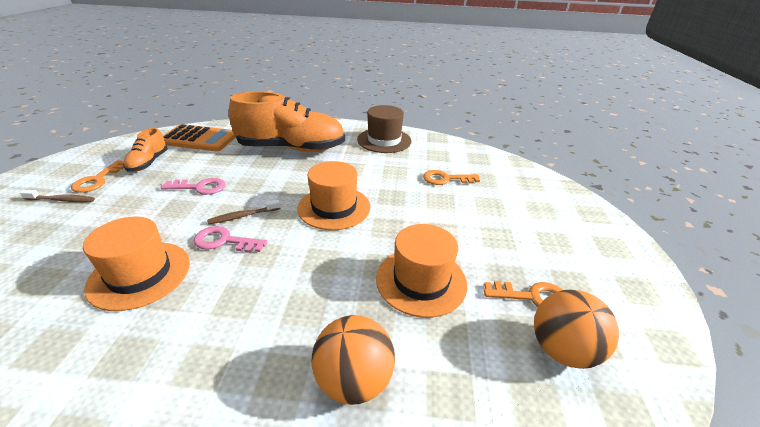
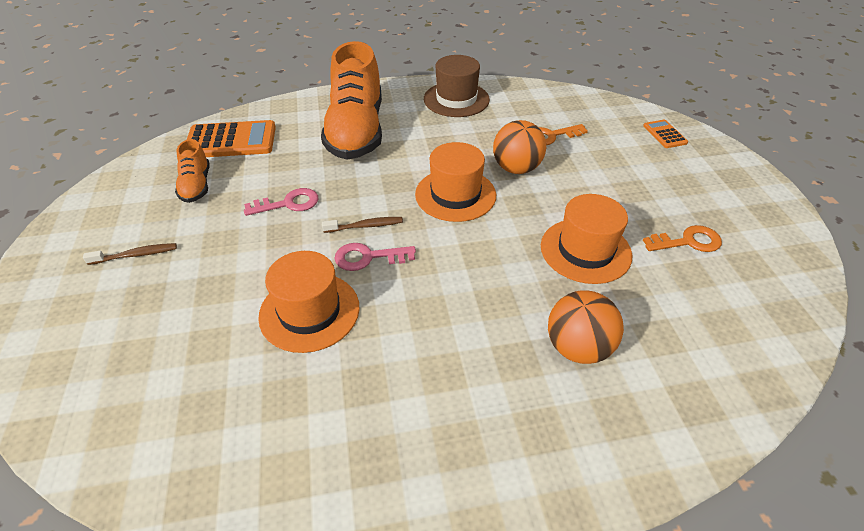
camera: 15 degrees left, 10 degrees up
orange key [71,160,124,193] -> none
brown toothbrush [207,200,281,224] -> brown toothbrush turned 150 degrees counterclockwise [322,217,403,233]
orange shoe [229,91,345,152] -> orange shoe turned 105 degrees clockwise [321,41,382,160]
orange ball [534,289,619,369] -> orange ball moved to [493,120,546,174]
none -> orange calculator [643,120,688,148]

